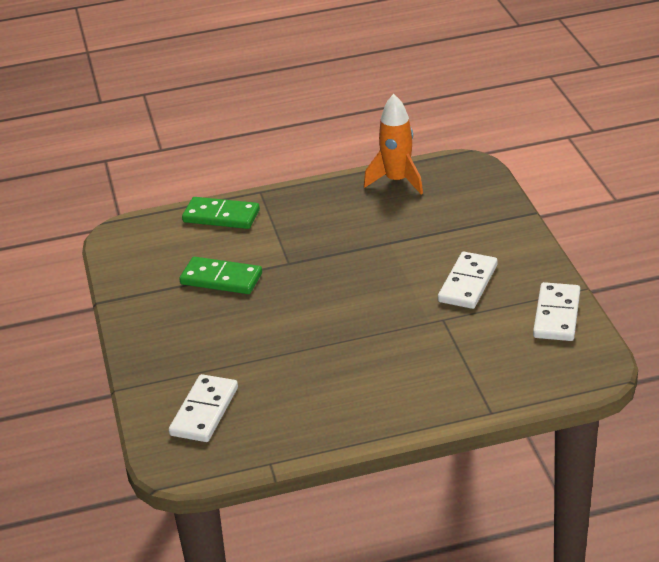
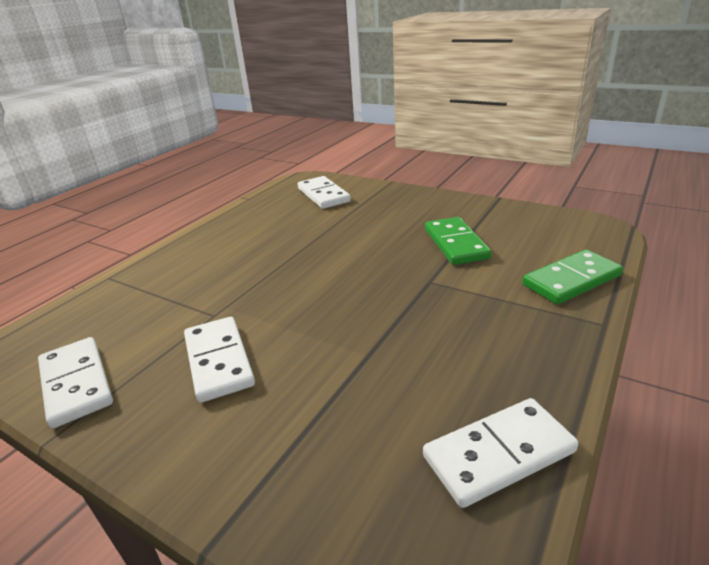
camera: 135 degrees right, 5 degrees down
green domino [179,257,262,294] -> green domino turned 75 degrees counterclockwise [425,217,491,265]
orange rocket [364,94,423,194] -> white domino [423,398,578,508]

